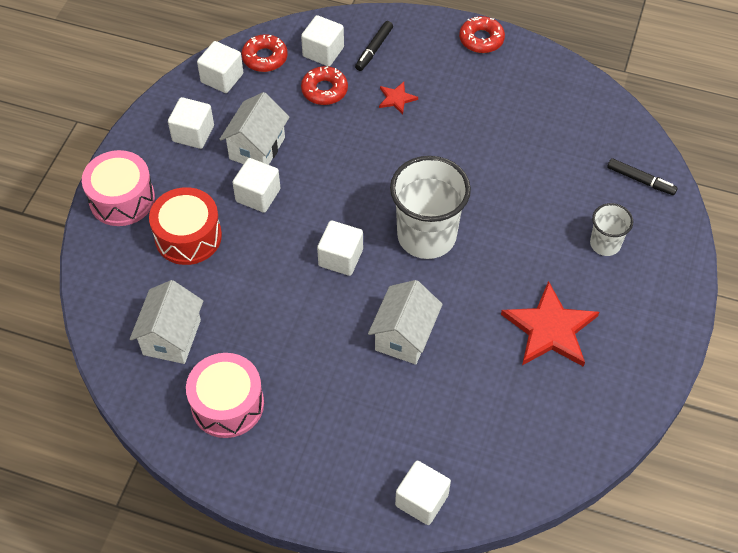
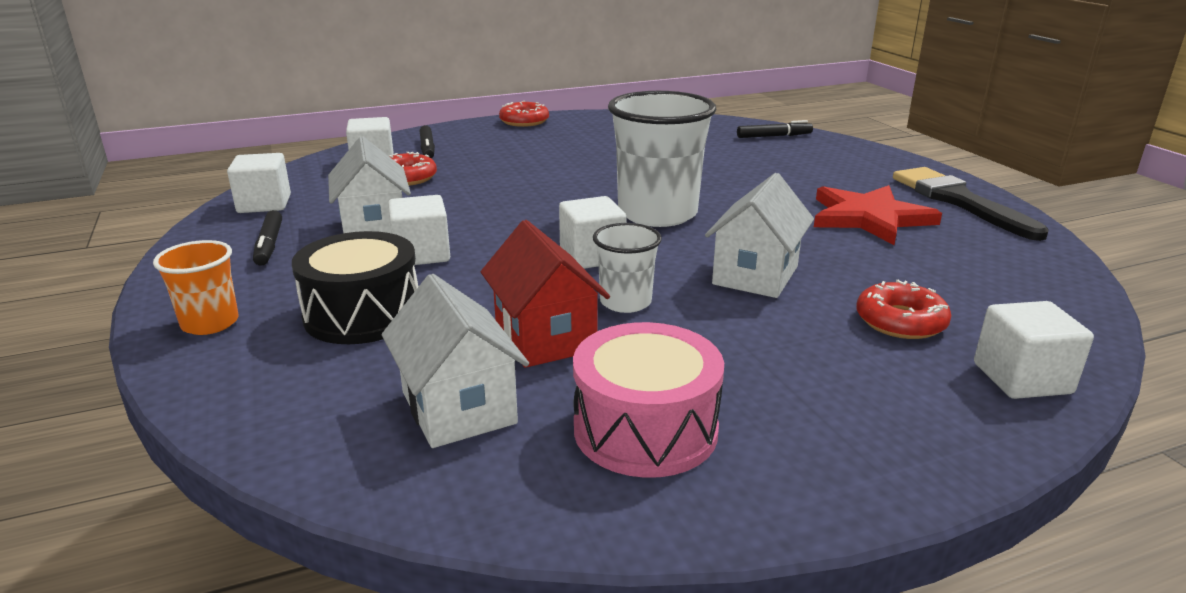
camera: 40 degrees left, 30 degrees down
pink drum [82,150,155,226] -> orange cup [153,240,239,335]
red drum [149,187,222,265] -> black drum [292,231,418,344]
white cube [168,97,214,149] -> black marker [253,210,282,266]
red donut [241,34,288,72] -> red donut moved to [856,280,952,339]
white house [368,280,443,364] -> white house turned 45 degrees clockwise [705,173,814,298]
red star [379,82,418,115] -> none
white cup [590,203,634,256] -> white cup moved to [593,223,662,313]
none -> red house [481,220,610,368]
none -> black brush [893,167,1049,241]

